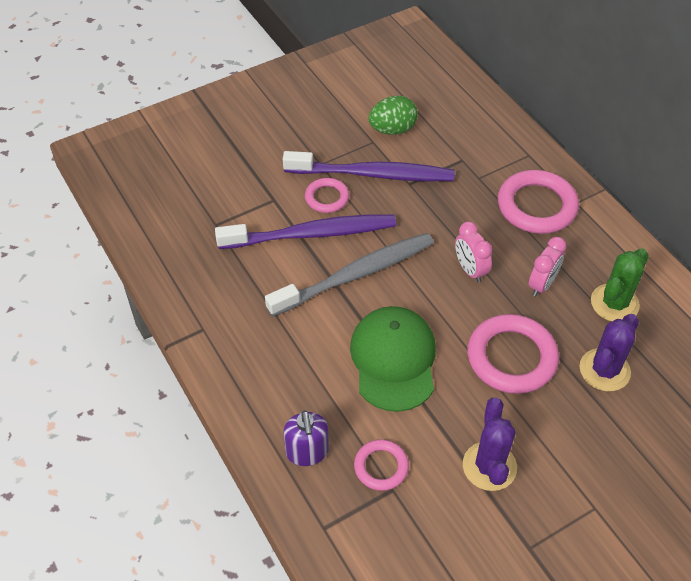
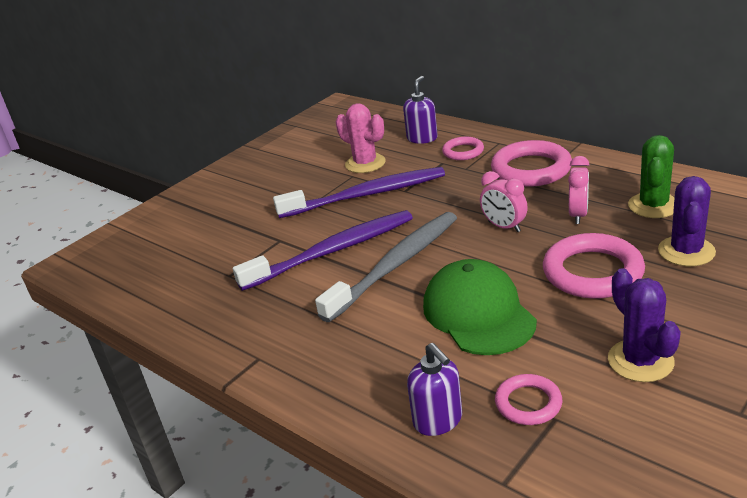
camera: 15 degrees left, 20 degrees down
pink ring [305,178,349,213] -> pink ring moved to [442,137,484,160]
green egg [368,96,418,135] -> pink cactus [336,104,386,173]
none -> purple soap dispenser [403,76,438,144]

